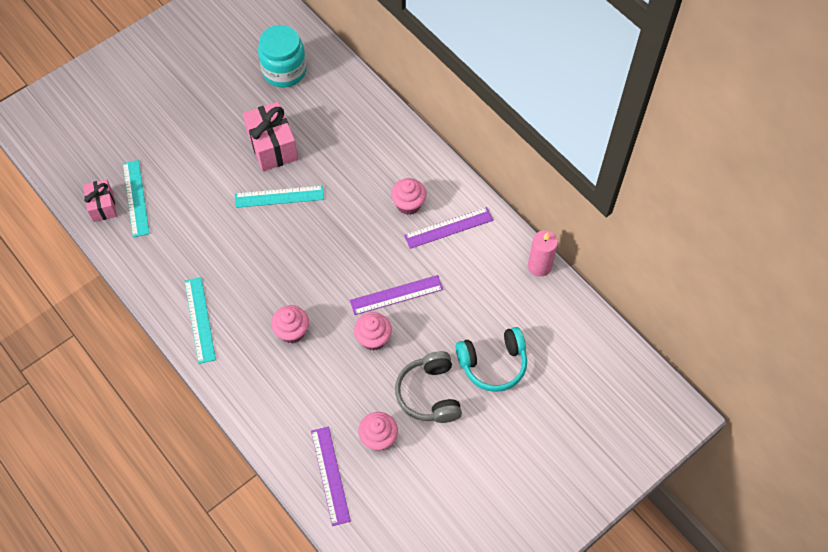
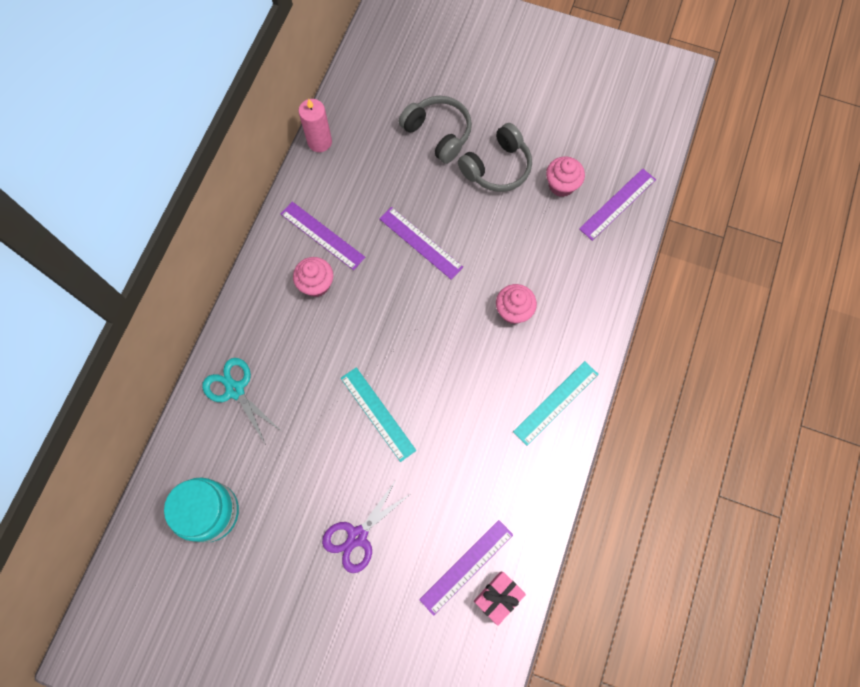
camera: 120 degrees left, 10 degrees up
turquoise ruler [123,160,150,237] -> purple ruler [419,520,513,616]
pink gift [243,102,298,171] -> none
pink cupcake [354,312,392,351] -> none
turquoise headphones [456,327,527,392] -> grey headphones [399,96,472,164]
none -> turquoise scissors [202,358,281,445]
none -> purple scissors [322,479,410,573]

